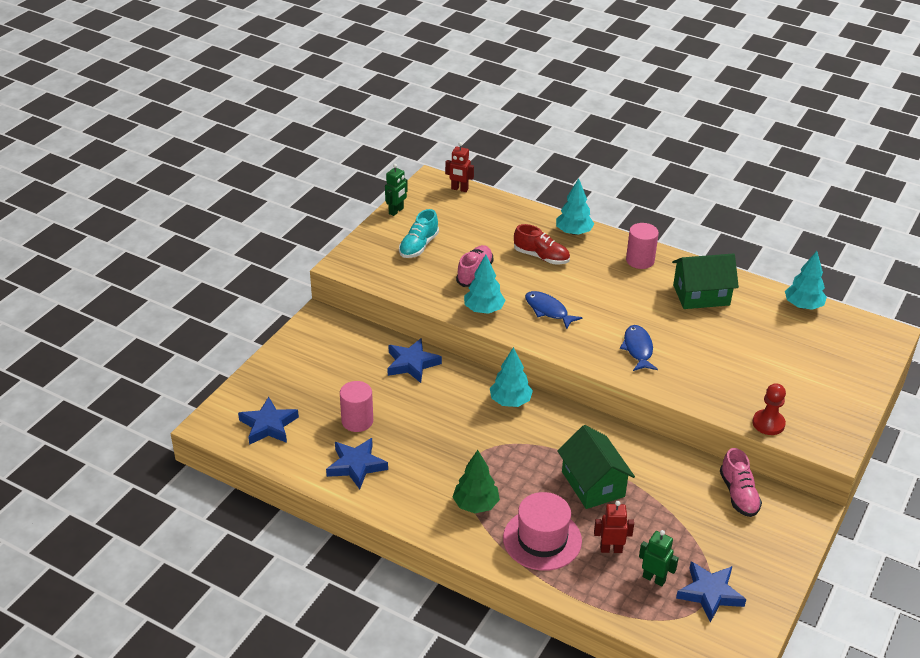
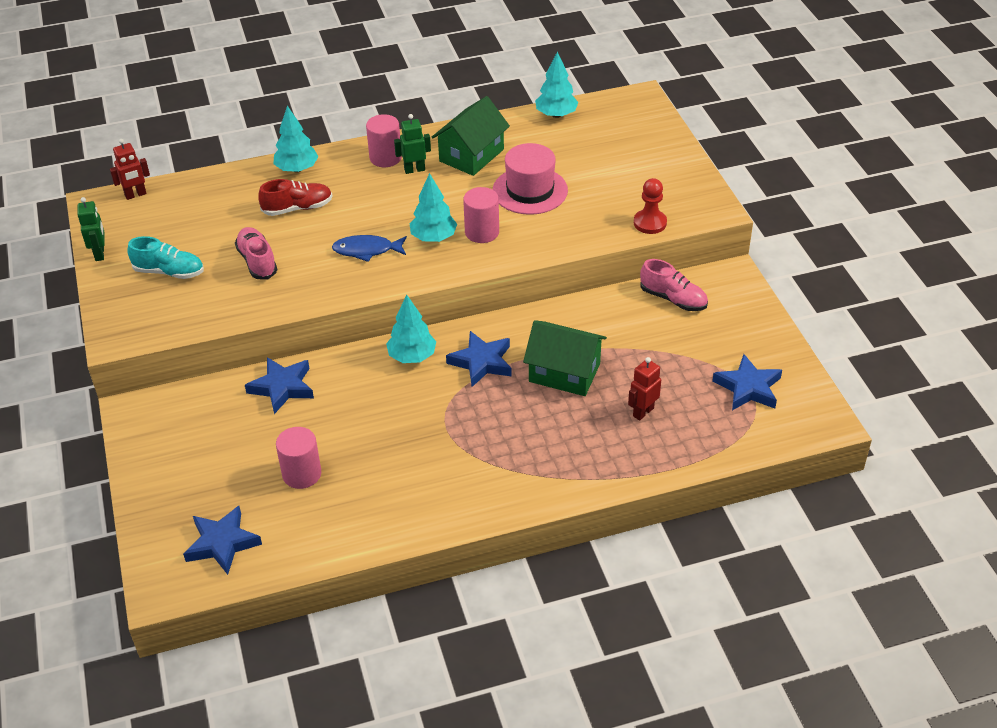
camera: 45 degrees left, 5 degrees up
blue star [326,438,388,489] -> blue star moved to [446,331,512,387]
turquoise shoe [399,209,439,258] -> turquoise shoe turned 60 degrees counterclockwise [127,236,204,279]
green tree [453,450,500,513] -> none
turquoise tree [464,254,505,314] -> turquoise tree moved to [410,173,457,242]
pink hat [503,492,582,571] -> pink hat moved to [492,143,568,215]
blue fish [620,325,658,371] -> pink cylinder [463,187,499,243]
green robot [639,530,679,586] -> green robot moved to [394,114,431,174]

